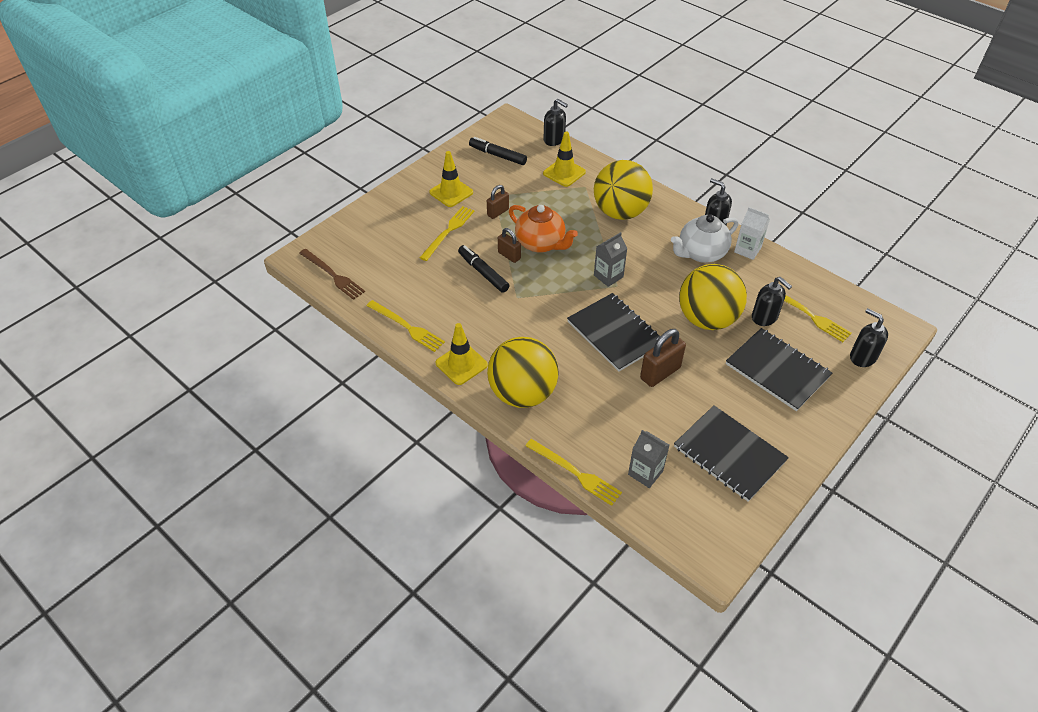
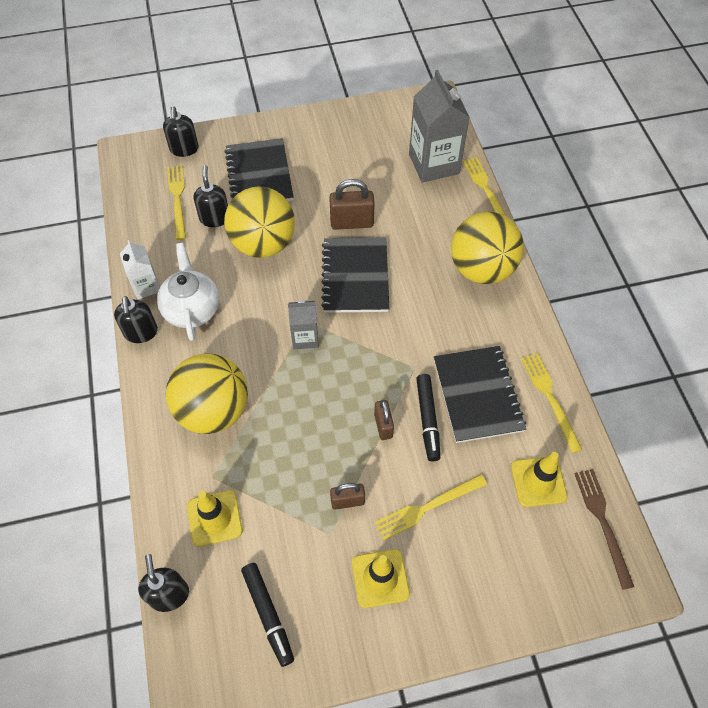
camera: 145 degrees left, 10 degrees up
yellow traffic cone [435,323,488,385] -> yellow traffic cone moved to [511,452,568,507]
orange teapot [509,205,578,253] -> none
grey carton [628,430,670,488] -> grey carton [409,70,470,183], size x1.83
white teapot [671,214,739,263] -> white teapot turned 105 degrees counterclockwise [157,243,219,341]
black notebook [674,405,789,502] -> black notebook moved to [434,346,526,443]

